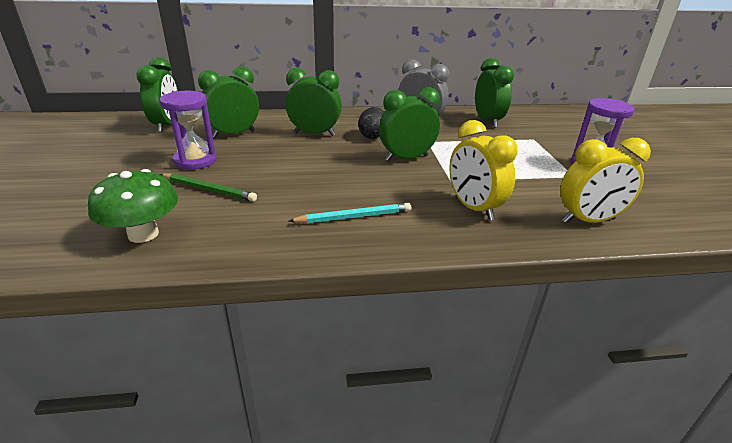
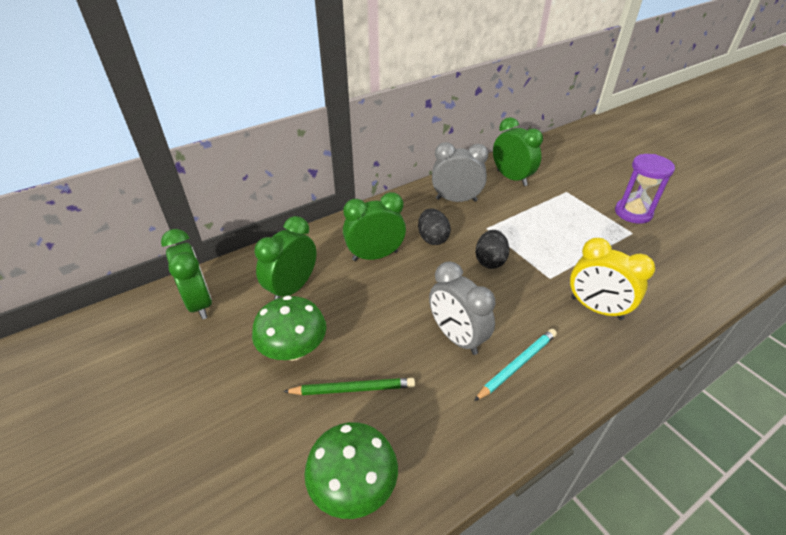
camera: 25 degrees left, 10 degrees up
purple hourglass [160,91,217,170] -> green mushroom [252,296,326,361]
green clock [379,87,440,161] -> black egg [475,230,510,269]
yellow clock [560,138,651,223] -> none
none -> grey clock [429,261,495,355]

